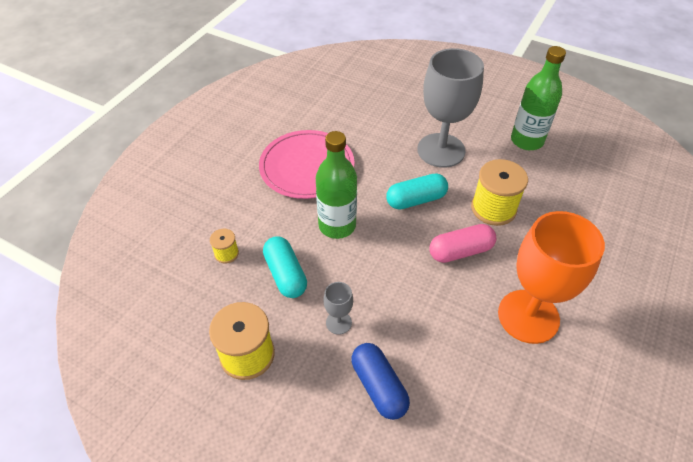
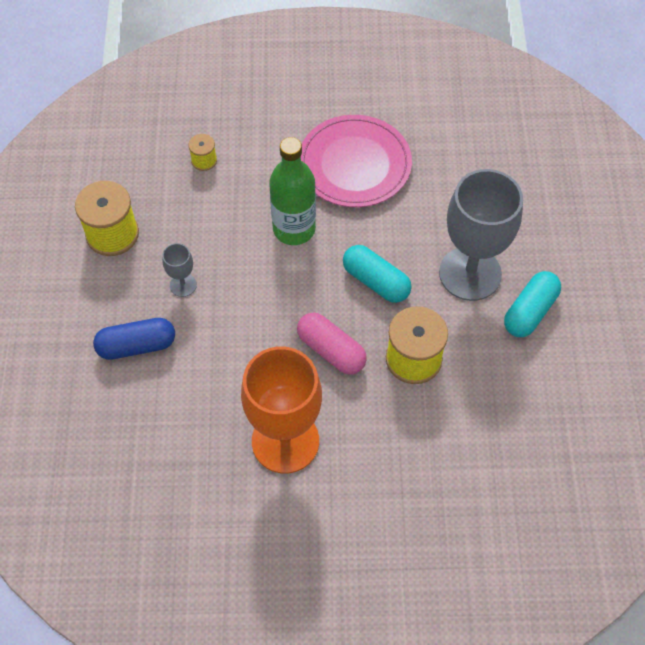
camera: 60 degrees right, 10 degrees up
turquoise capsule [263,237,307,298] -> turquoise capsule moved to [504,271,561,337]
blue capsule [351,343,410,420] -> blue capsule turned 45 degrees clockwise [93,318,175,360]
green bottle [511,46,566,150] -> none

